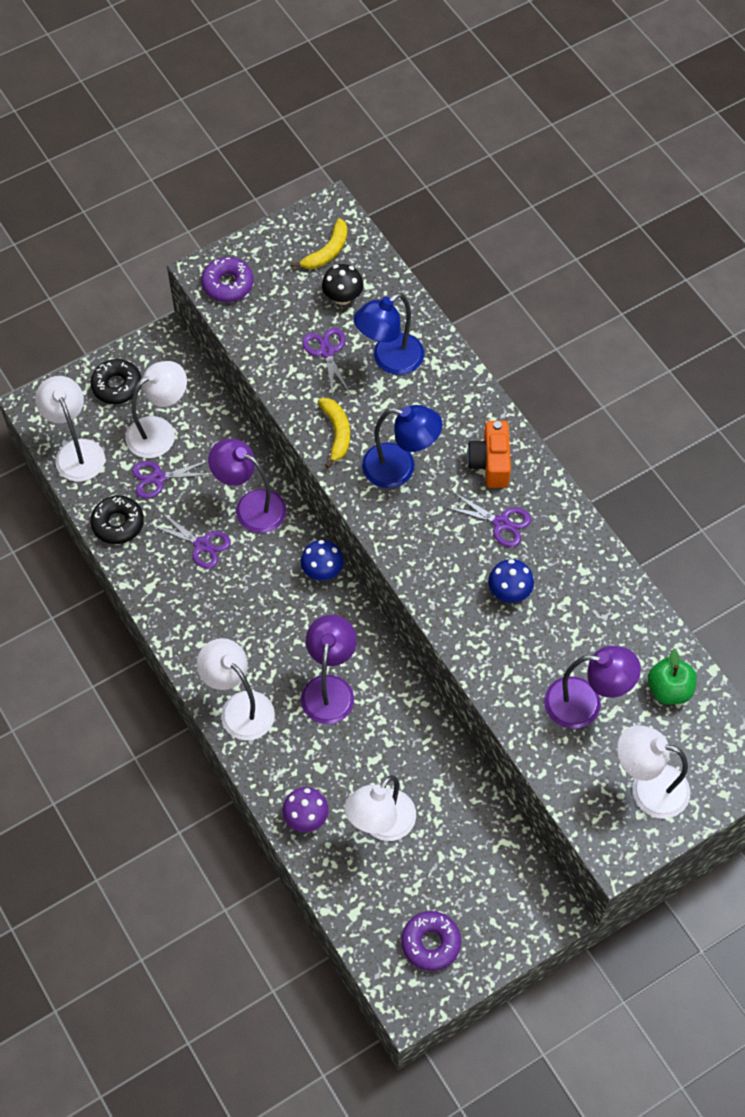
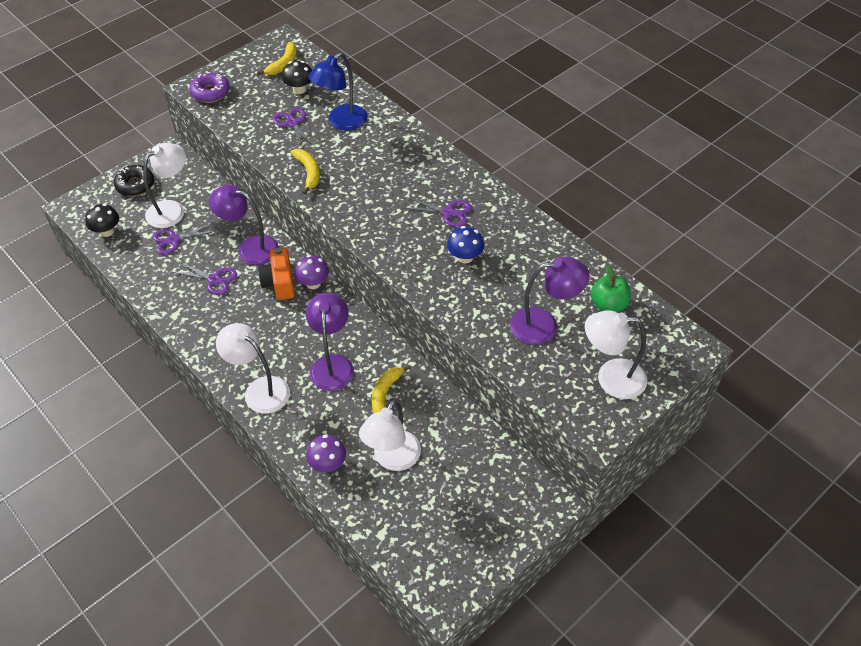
camera: 10 degrees left, 10 degrees down
white lamp [35,376,105,482] -> black mushroom [85,204,119,237]
black donut [90,495,144,544] -> none
blue mushroom [301,540,344,581] -> purple mushroom [294,255,329,289]
blue lamp [362,405,442,488] -> none
purple donut [401,911,461,971] -> none
orange camera [467,421,511,488] -> orange camera moved to [258,247,295,300]
none -> yellow banana [372,365,411,414]

